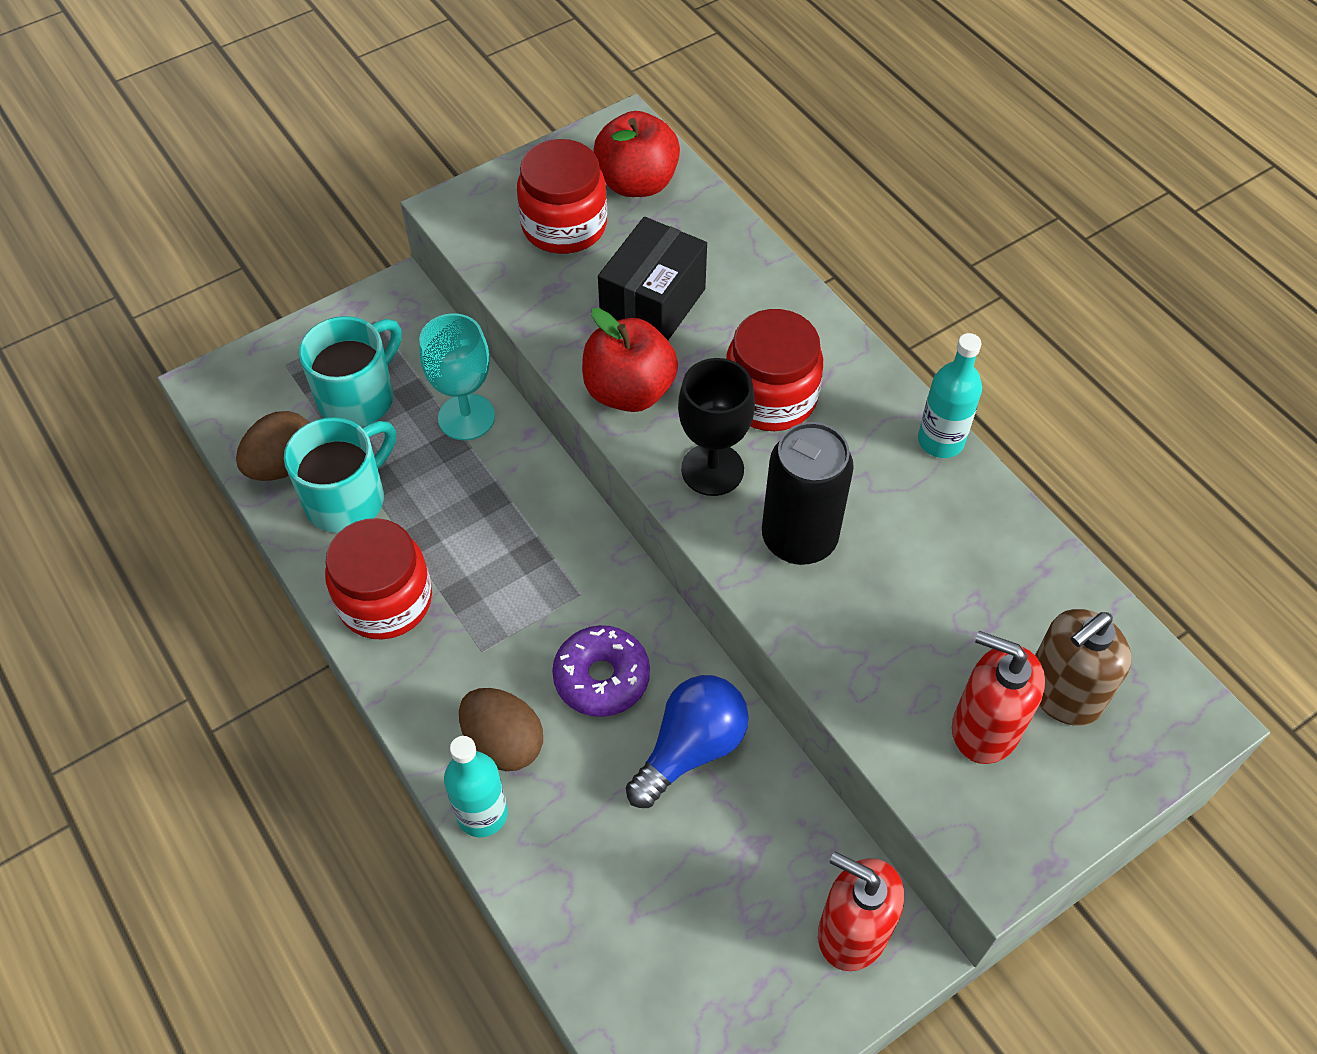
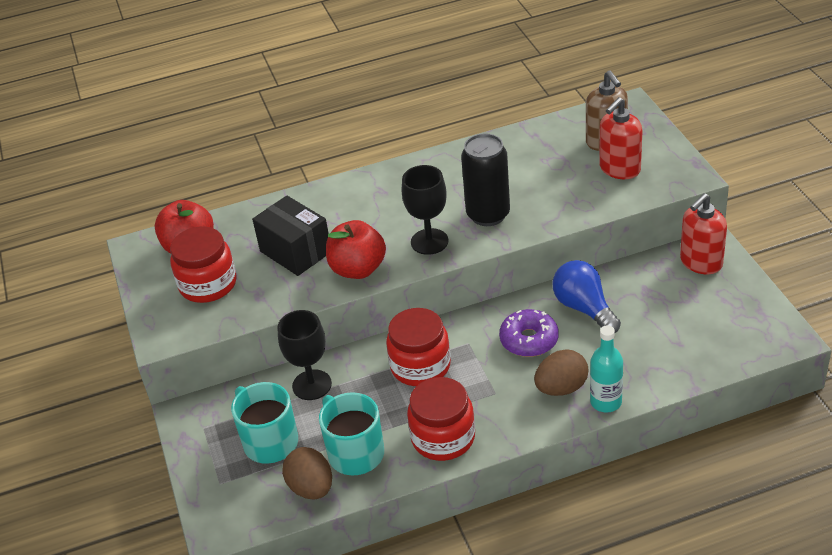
camera: 70 degrees left, 15 degrees down
turquoise goblet [419,313,495,441] -> black goblet [277,310,332,400]
red jar [726,309,823,431] -> red jar moved to [386,308,451,386]
turquoise bottle [918,333,982,458] -> none

